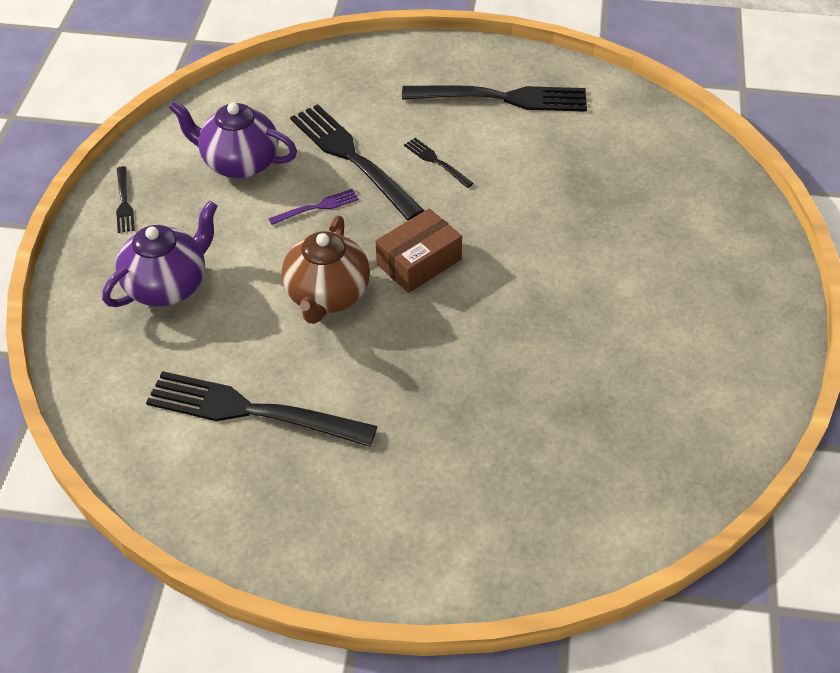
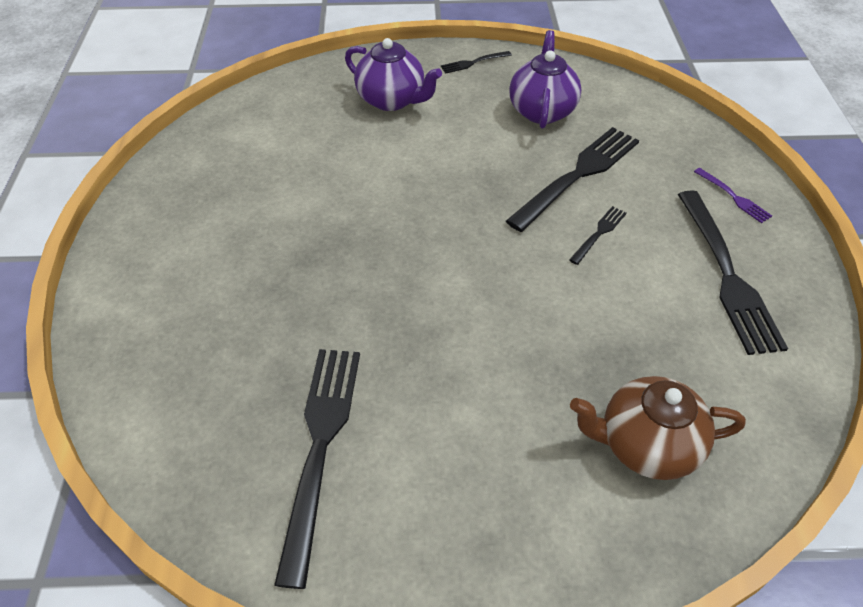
camera: 80 degrees right, 0 degrees up
black fork [146,371,377,447] -> black fork moved to [274,349,360,589]
purple fork [268,189,359,225] -> purple fork moved to [694,168,772,223]
brown teapot [282,215,370,324] -> brown teapot moved to [570,376,746,480]
brown box [376,209,462,293] -> none

